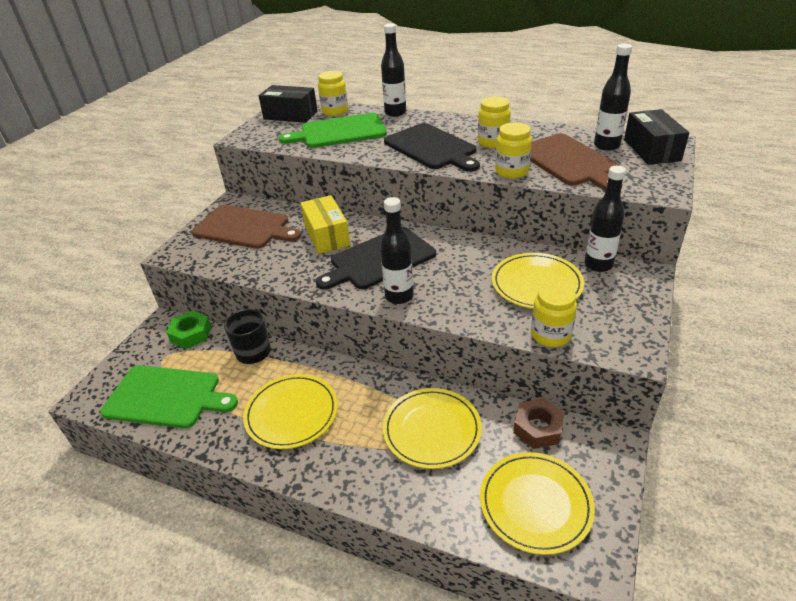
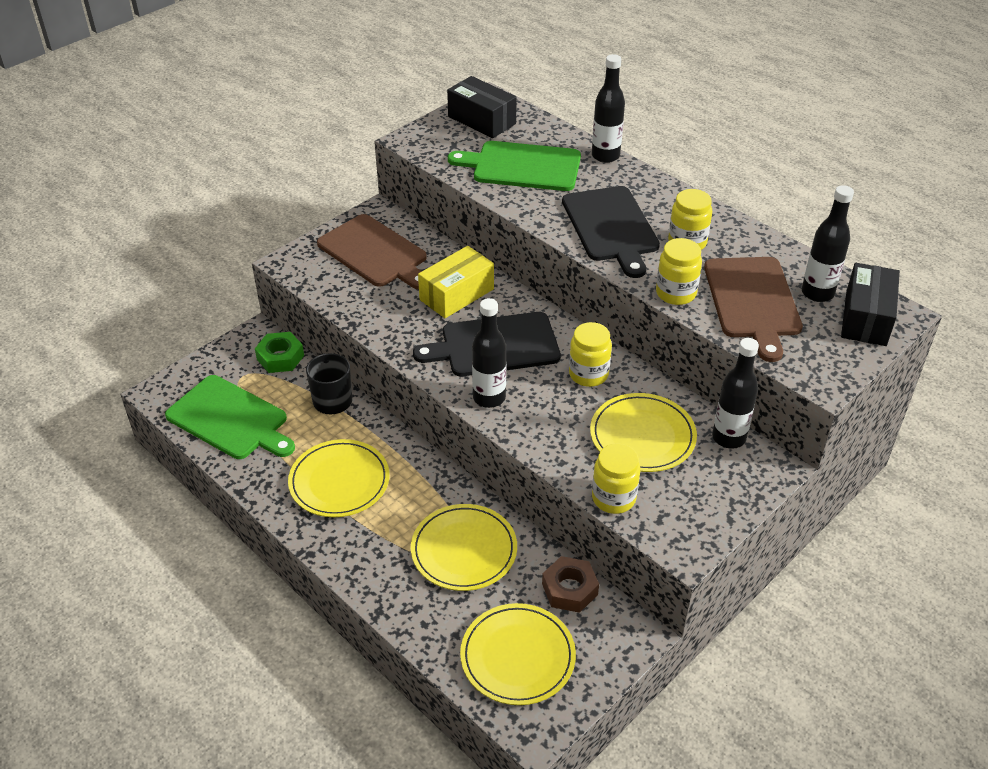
camera: 20 degrees right, 5 degrees up
yellow box [300,195,350,254] -> yellow box turned 45 degrees clockwise [418,246,494,318]
yellow jar [318,71,348,116] -> yellow jar moved to [569,322,612,387]

